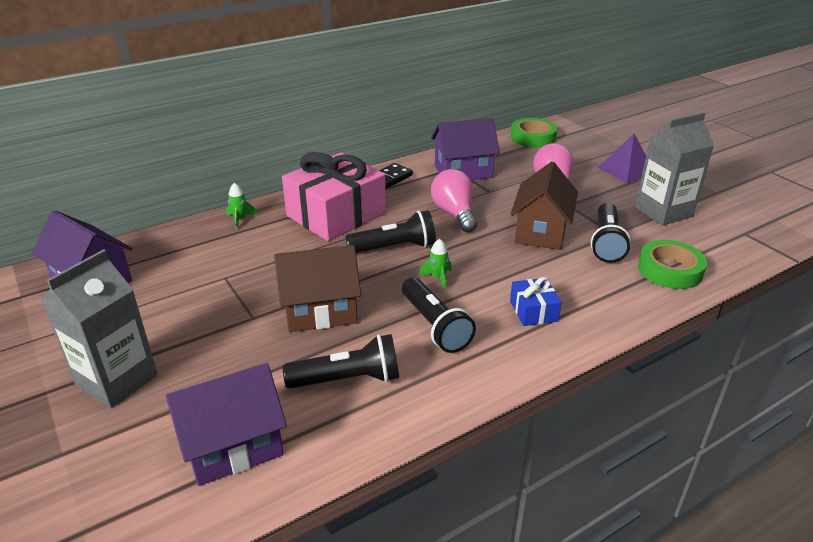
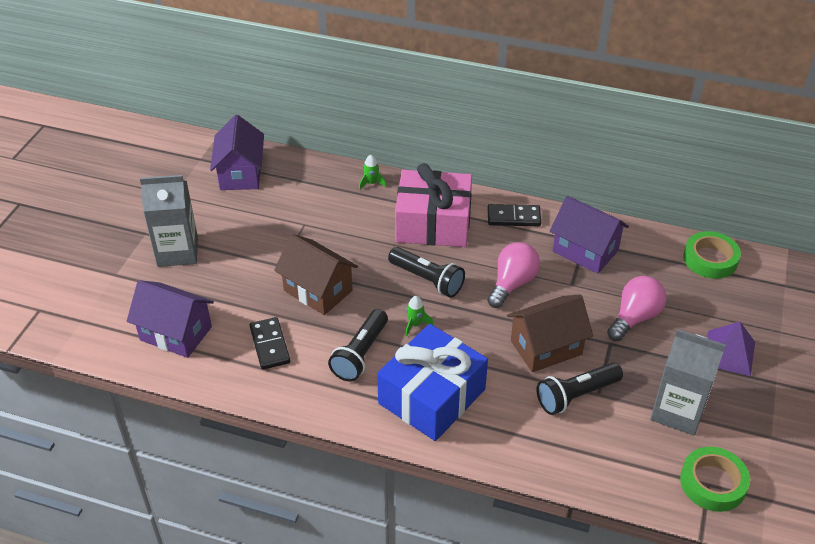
camera: 50 degrees right, 10 degrees up
black flashlight [283,334,399,389] -> black domino [250,317,290,370]
blue gift [510,277,562,326] -> blue gift [377,324,488,441], size x2.24
green tape [638,240,707,289] -> green tape moved to [680,447,750,512]

